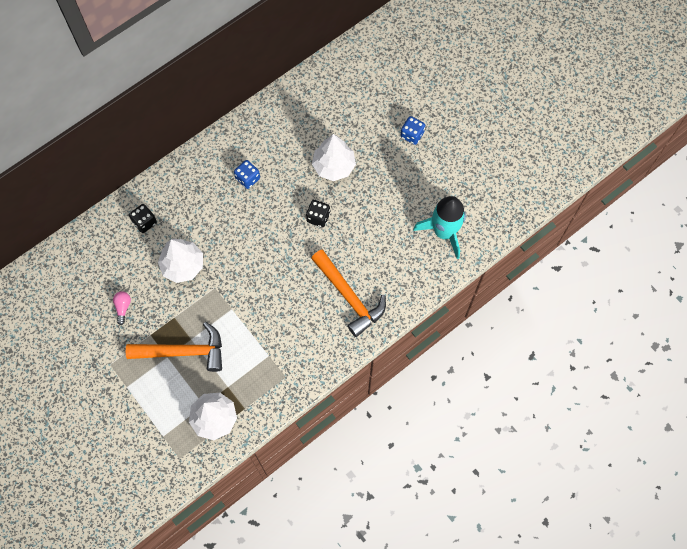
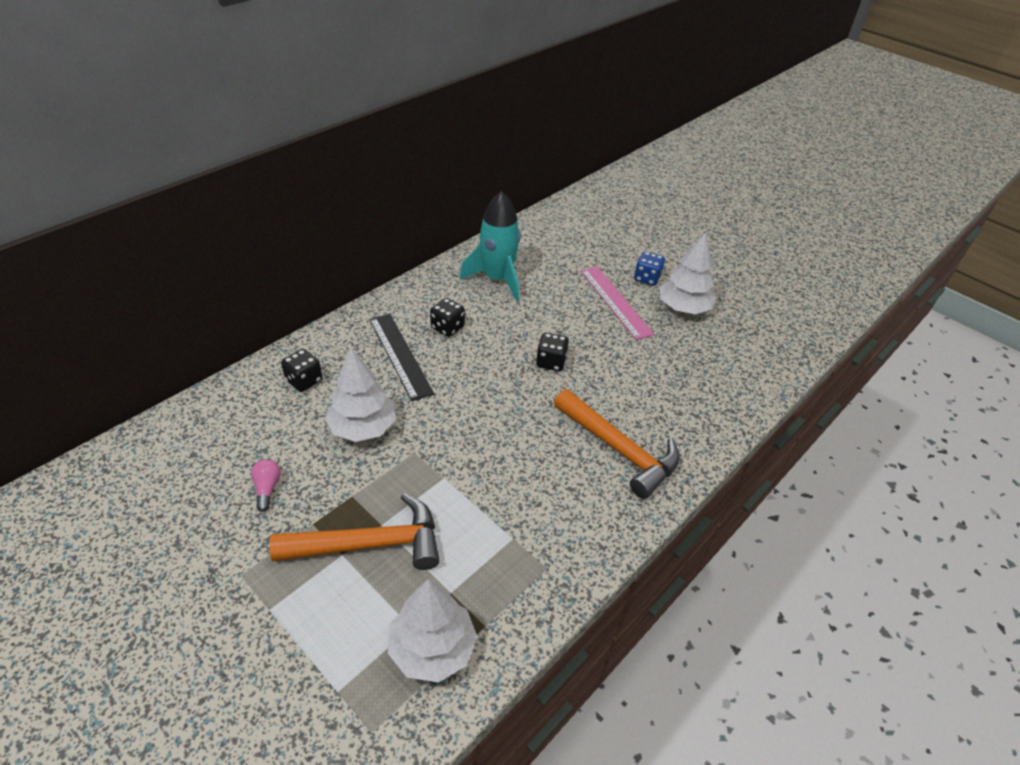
camera: 10 degrees left, 25 degrees down
blue dice [234,160,260,189] -> black dice [430,298,465,337]
white tree [312,134,356,181] -> white tree moved to [659,232,716,314]
turquoise rocket [413,196,466,259] -> turquoise rocket moved to [460,191,521,301]
none -> black ruler [369,314,434,401]
none -> pink ruler [580,266,654,340]

